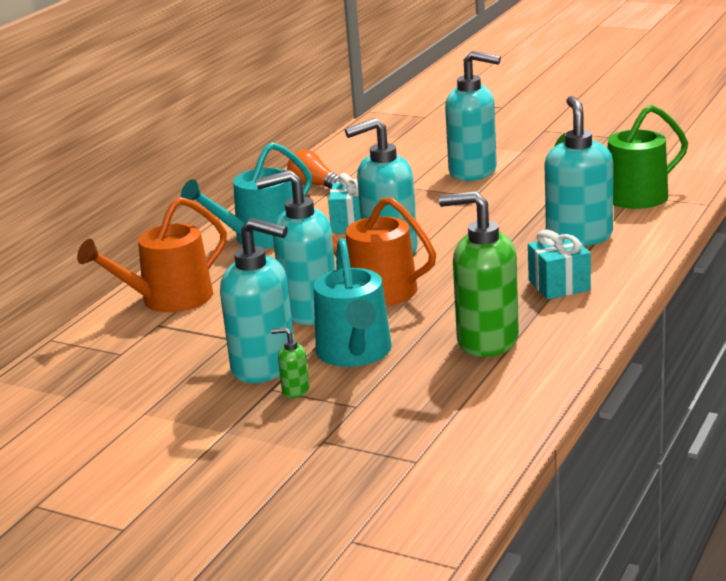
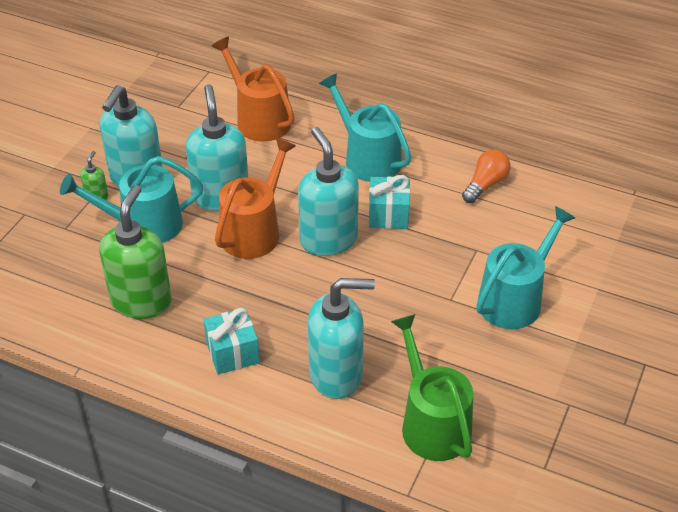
camera: 85 degrees right, 20 degrees up
turquoise soap dispenser [445,51,501,181] -> turquoise watering can [476,206,575,329]

